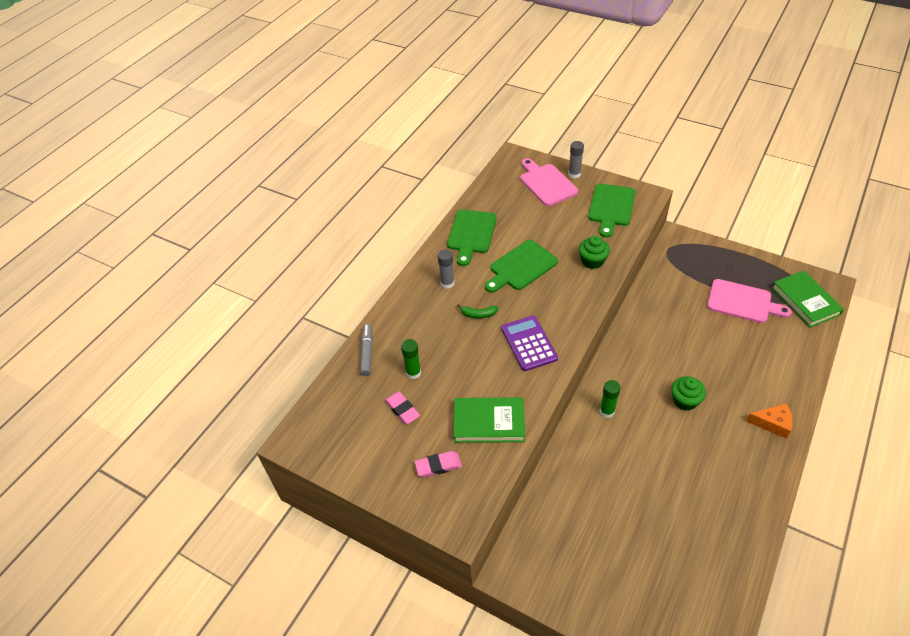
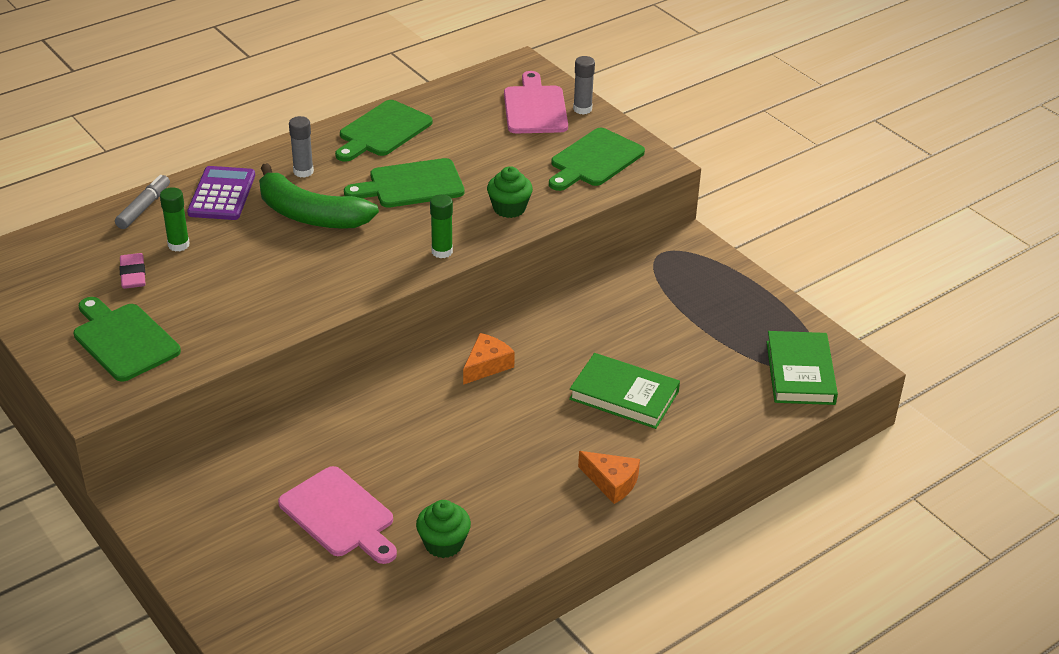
camera: 20 degrees right, 10 degrees down
pink eraser [415,451,462,477] -> green cutting board [74,297,181,382]
green book [453,397,525,443] -> green book moved to [569,353,680,429]
green banana [457,304,498,319] -> green banana [259,163,379,229], size x2.43
purple calculator [501,316,558,371] -> purple calculator moved to [187,166,255,220]
green glue stick [600,380,621,418] -> green glue stick moved to [430,194,453,258]
green cupcake [671,376,706,411] -> green cupcake moved to [416,500,471,558]
pink cutting board [707,279,792,323] -> pink cutting board moved to [278,466,397,564]
none -> orange cheese [463,333,515,385]

